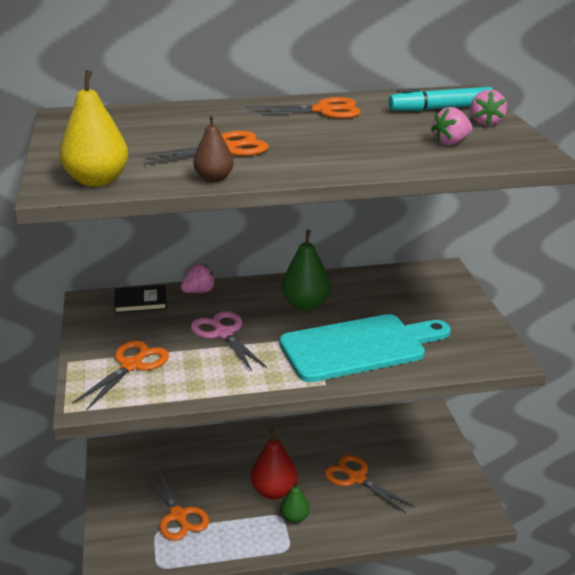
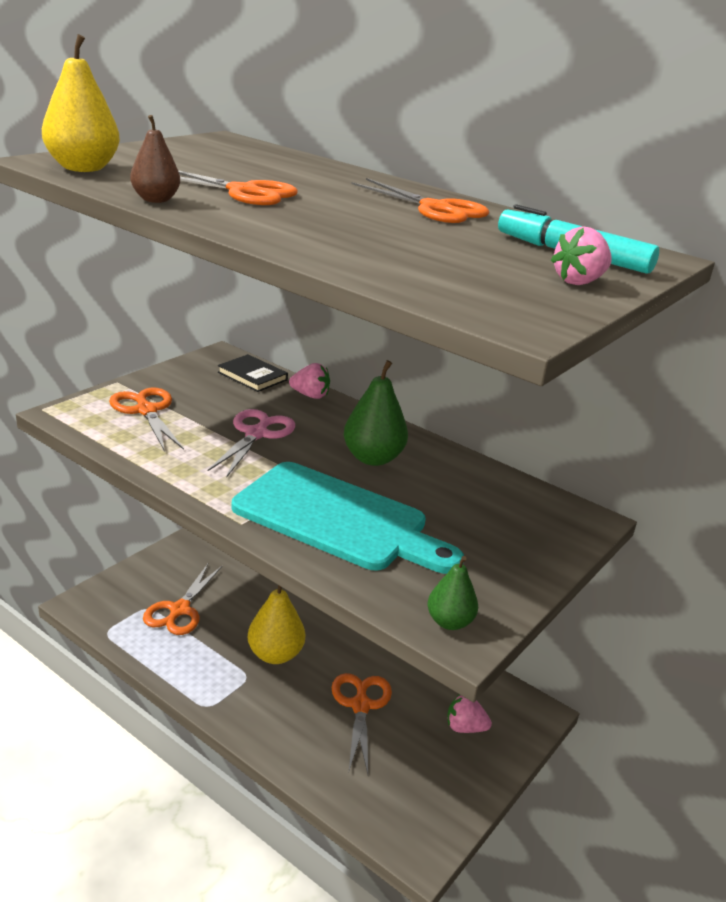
camera: 45 degrees right, 0 degrees up
orange scissors [72,341,169,411] -> orange scissors turned 105 degrees counterclockwise [109,387,184,452]
red pear [251,428,298,500] -> yellow pear [248,585,305,664]
green pear [281,481,310,523] -> green pear moved to [428,556,478,630]
pink strawberry [431,107,472,145] -> pink strawberry moved to [447,694,492,733]

